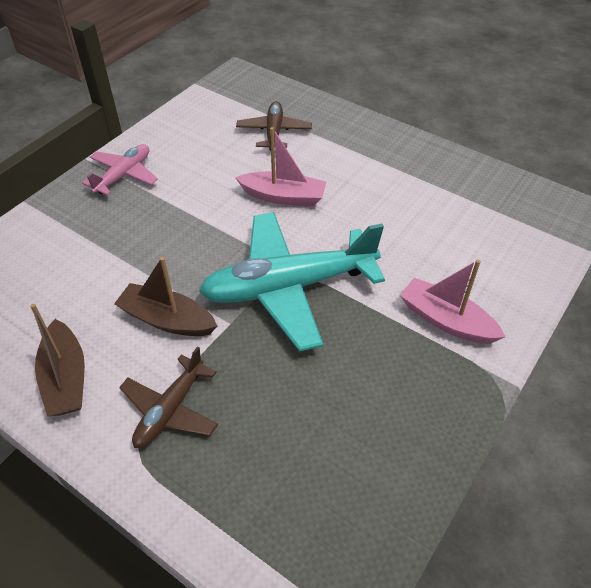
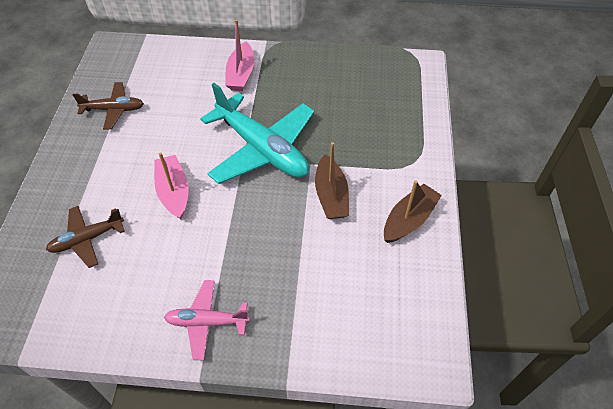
camera: 120 degrees left, 5 degrees up
brown plane [119,346,218,448] -> brown plane moved to [73,82,144,129]

